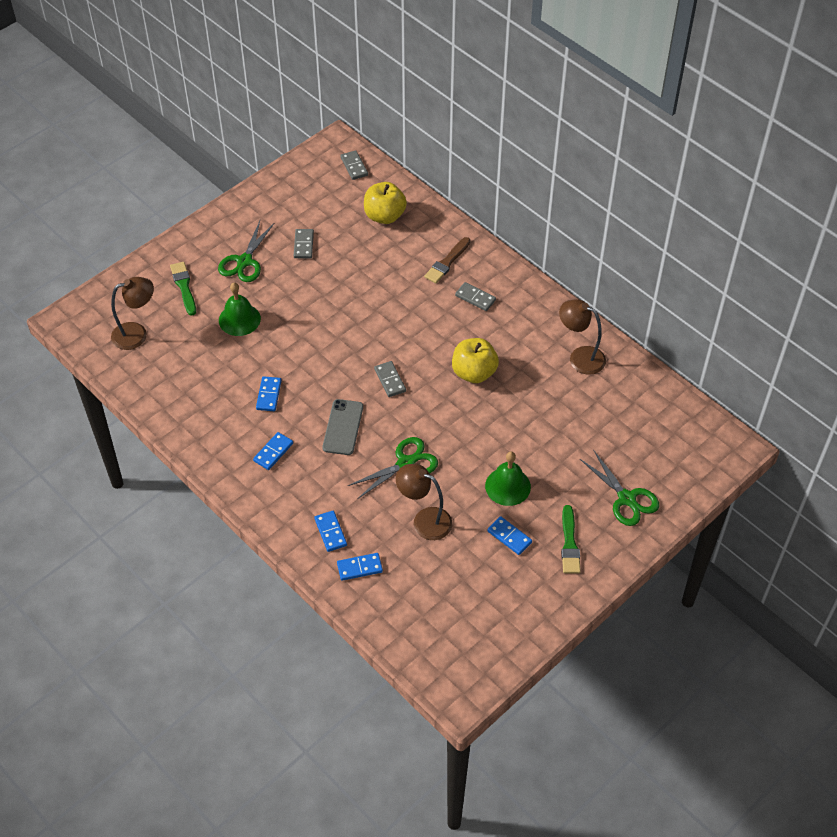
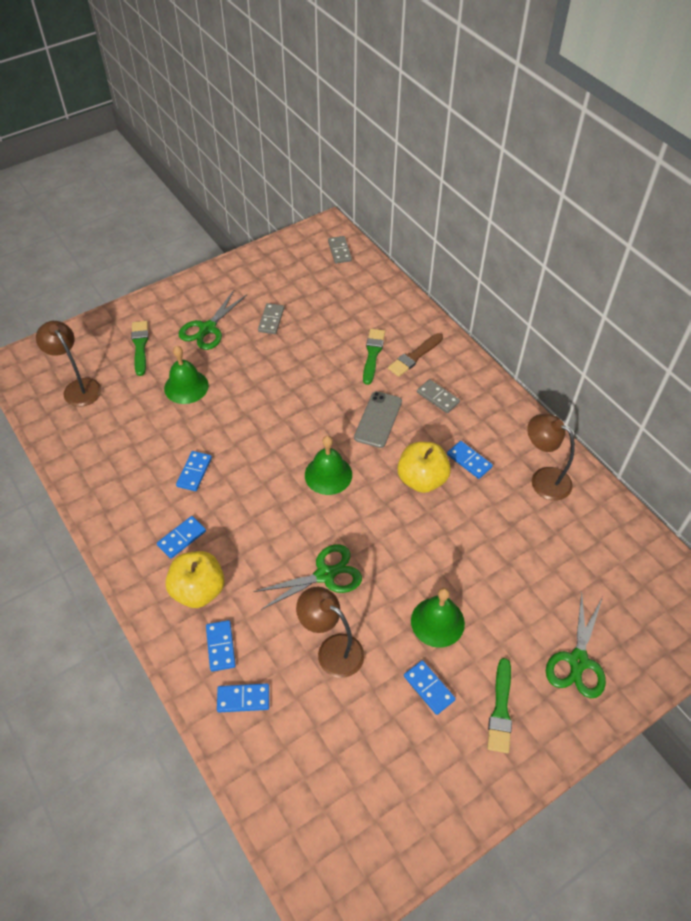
camera: 10 degrees right, 0 degrees up
brown lamp [111,277,154,350] -> brown lamp turned 120 degrees counterclockwise [36,321,102,407]
grey phone [322,399,363,455] -> grey phone moved to [354,391,402,448]
yellow apple [364,182,407,224] -> yellow apple moved to [165,551,225,608]
grey domino [374,361,406,397] -> green bell [305,436,352,495]
green scissors [580,451,659,526] -> green scissors turned 45 degrees clockwise [546,591,606,698]
none -> green brush [363,329,385,385]
none -> blue domino [447,441,493,479]

